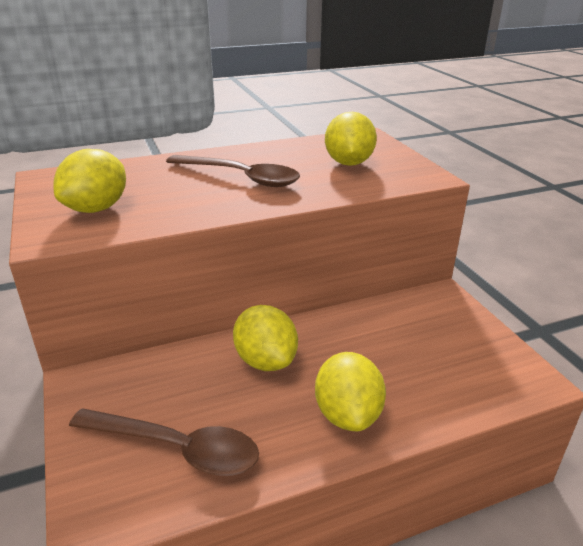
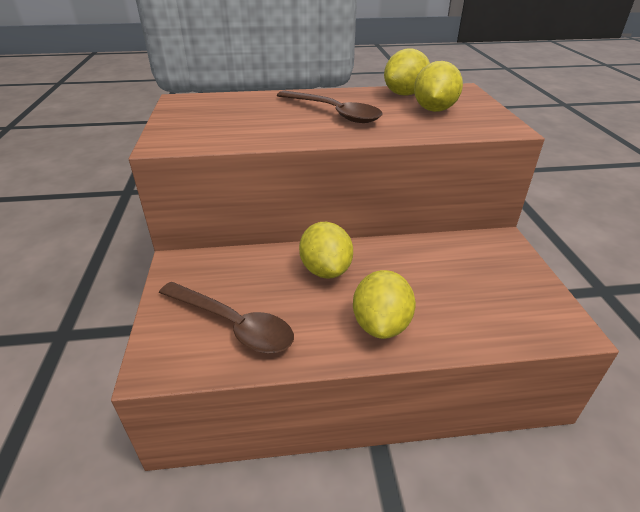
camera: 15 degrees right, 5 degrees up
yellow lemon [54,149,126,213] -> yellow lemon moved to [384,49,430,96]

